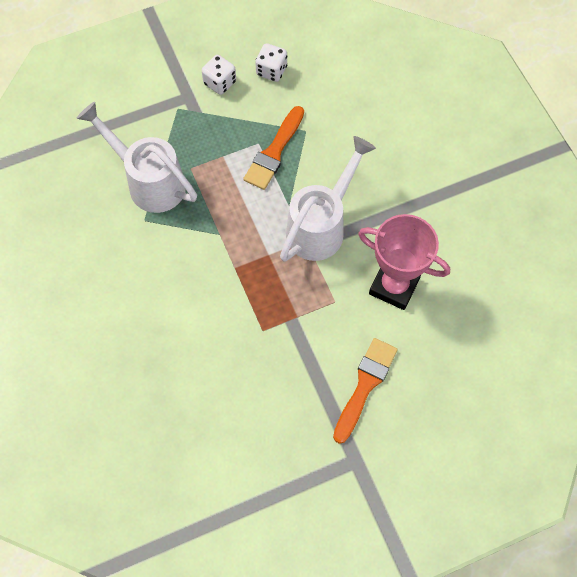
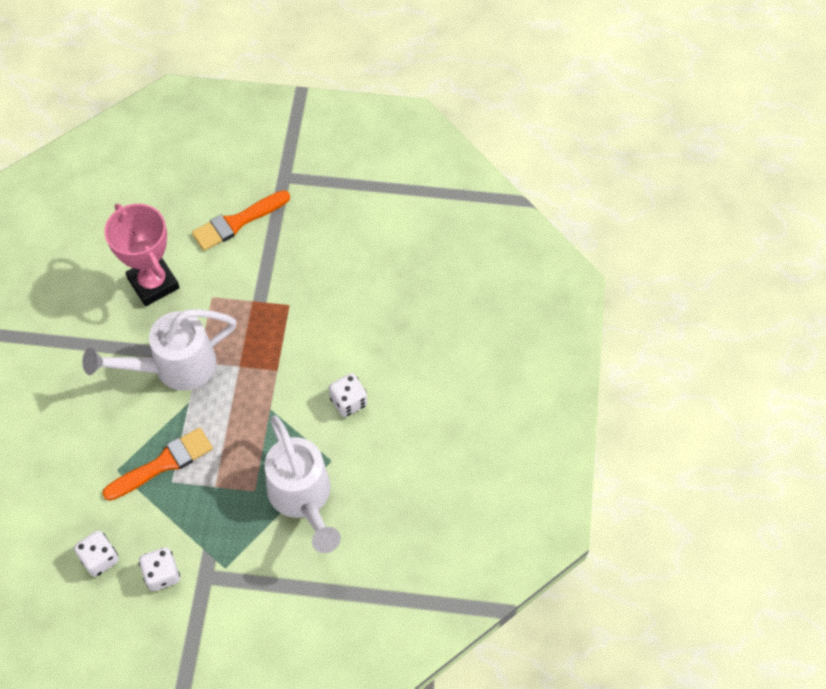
camera: 150 degrees left, 5 degrees down
none -> white dice [329,373,367,417]

